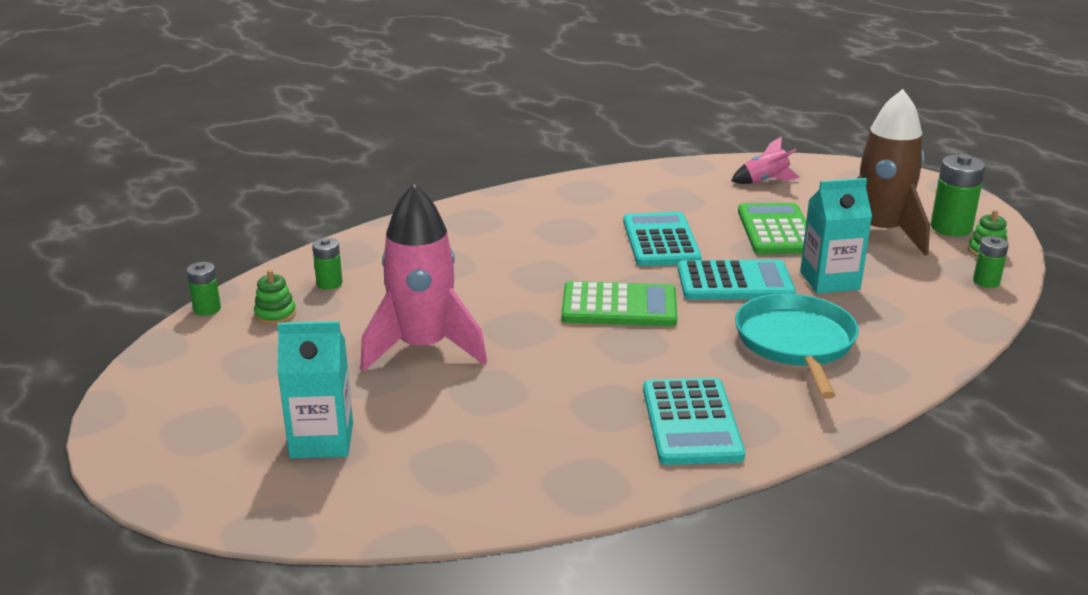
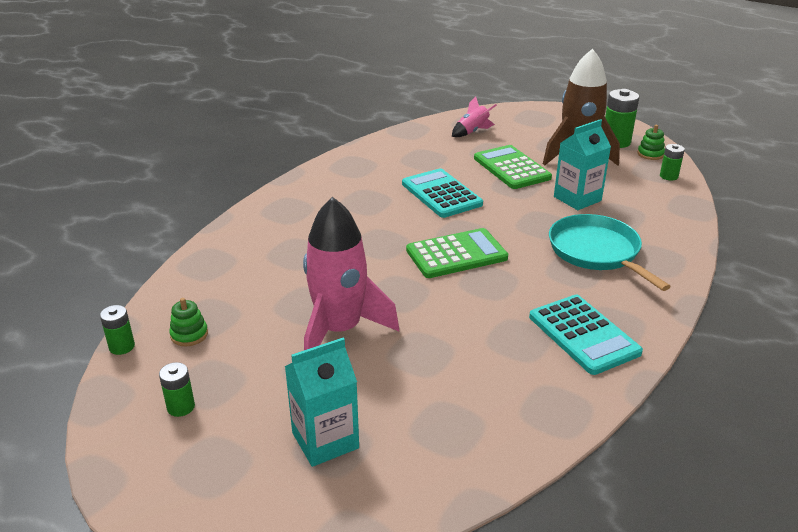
camera: 25 degrees left, 5 degrees up
green battery [312,238,343,290] -> green battery moved to [159,362,195,417]
turquoise calculator [678,260,796,300] -> none

